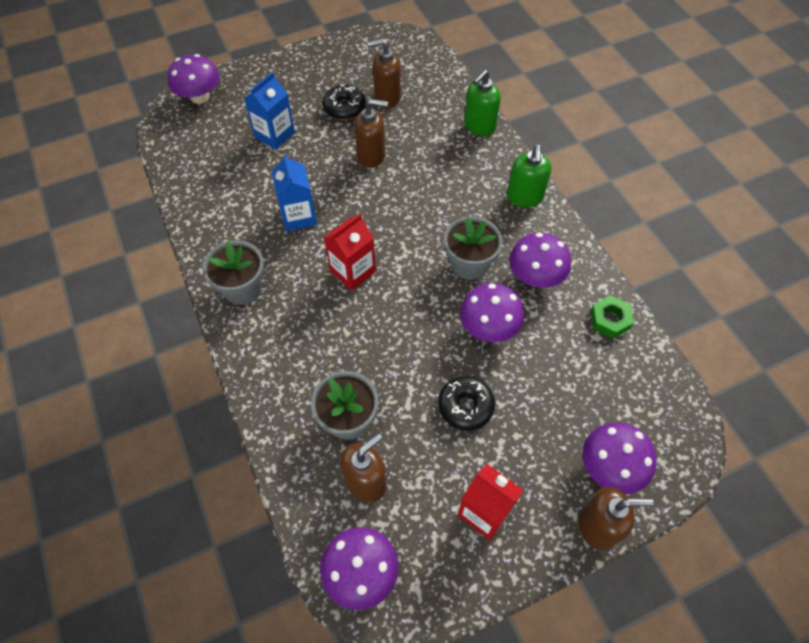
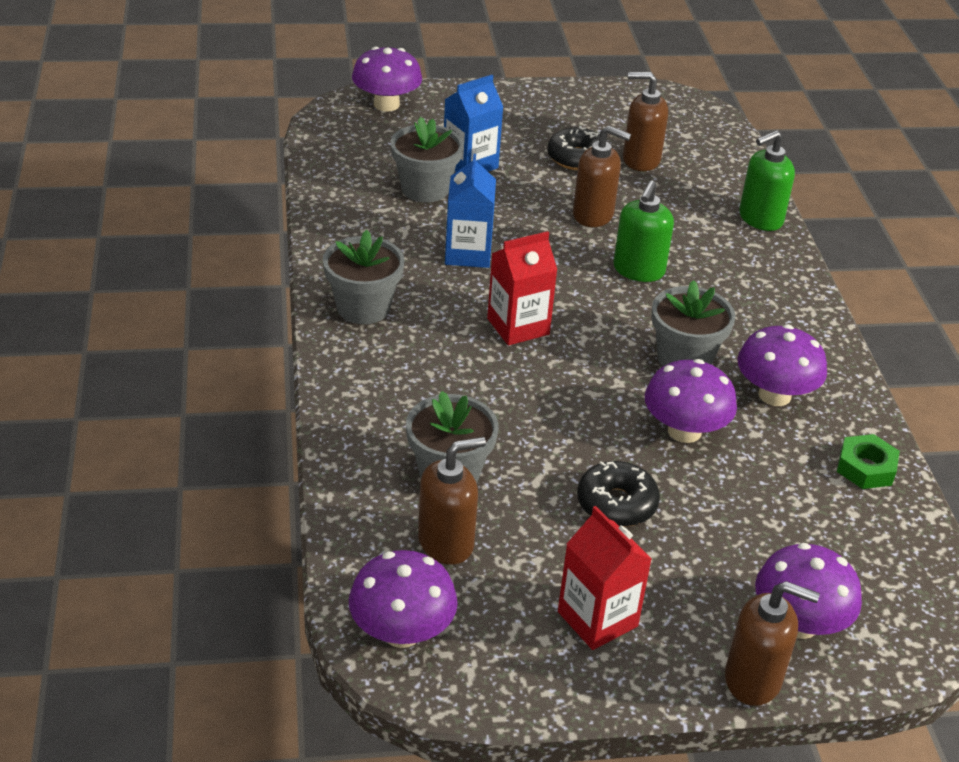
camera: 15 degrees right, 20 degrees down
green soap dispenser [507,145,551,207] -> green soap dispenser moved to [613,180,674,282]
none -> grey flower pot [391,117,463,202]

